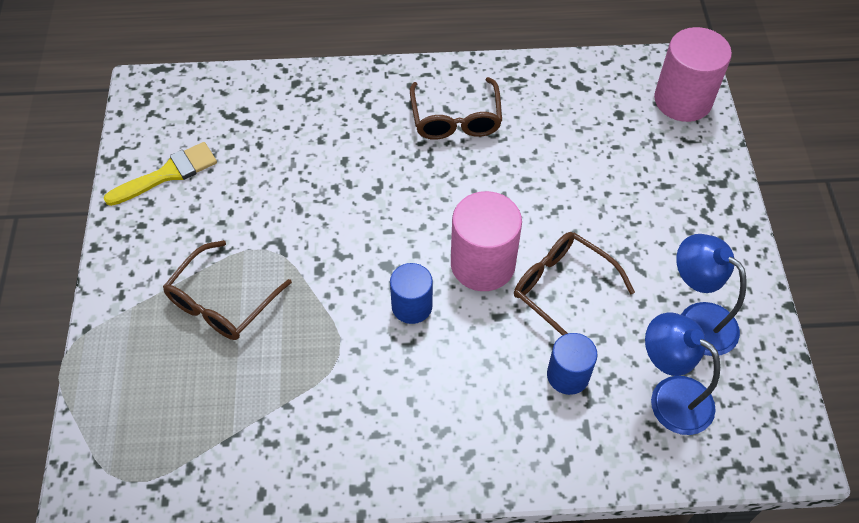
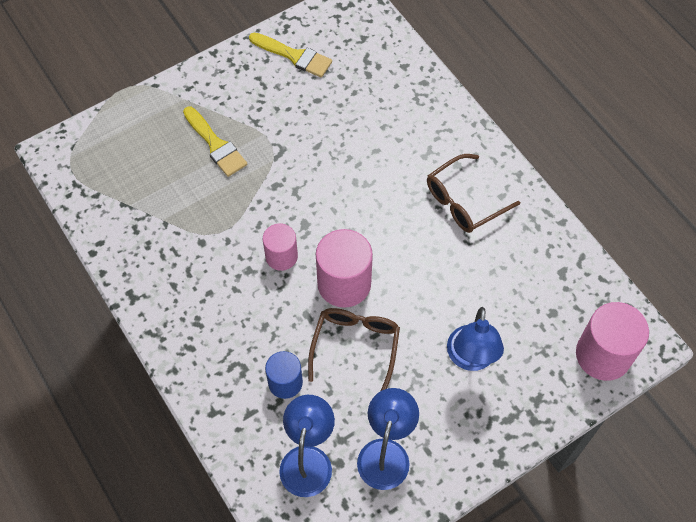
camera: 60 degrees right, 5 degrees up
brown glasses [163,240,292,340] -> yellow brush [183,107,247,177]
blue cylinder [390,263,433,324] -> pink cylinder [263,223,298,271]
none -> blue lamp [447,307,504,371]

